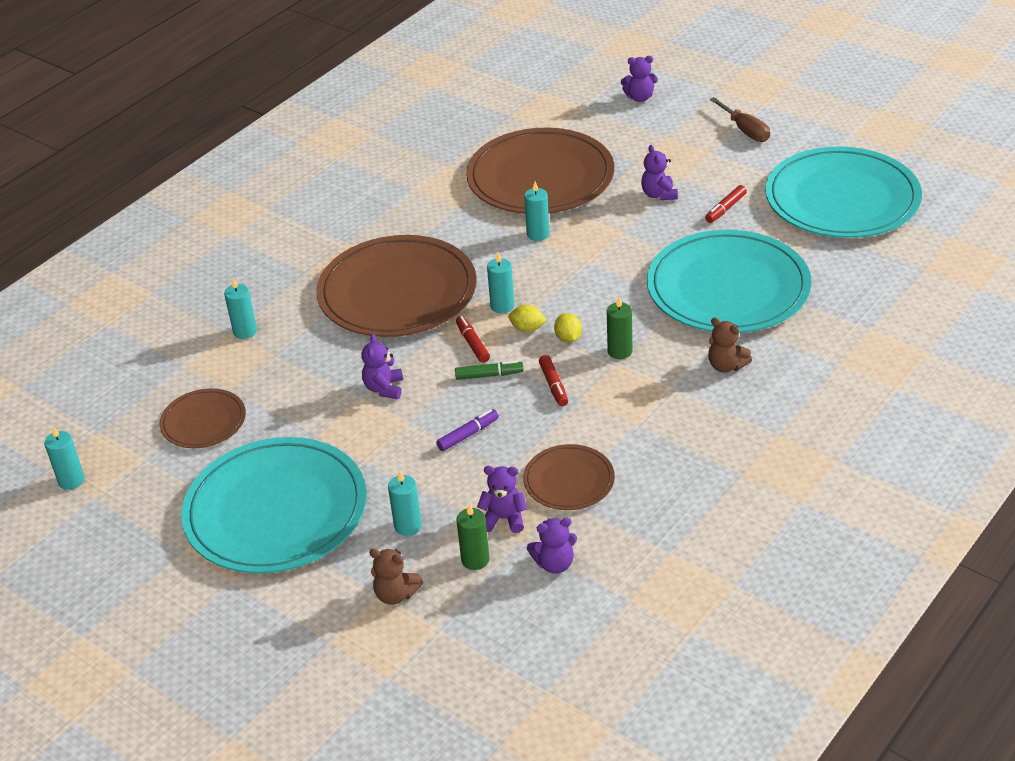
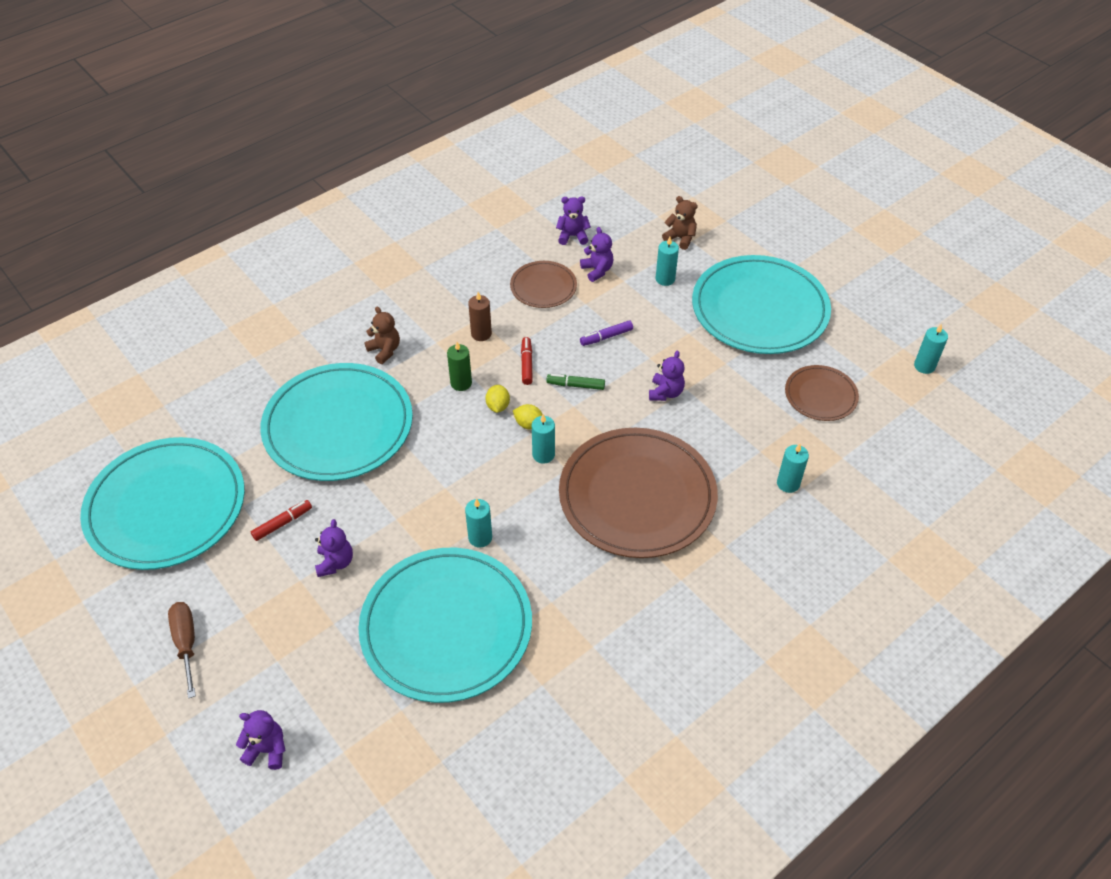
camera: 170 degrees left, 10 degrees up
red marker [456,316,490,363] -> none
green candle [456,504,490,570] -> none
brown plate [466,128,614,214] -> turquoise plate [358,548,532,703]
purple teddy bear [477,466,527,533] -> purple teddy bear turned 135 degrees counterclockwise [580,227,614,282]
none -> brown candle [468,292,492,341]

